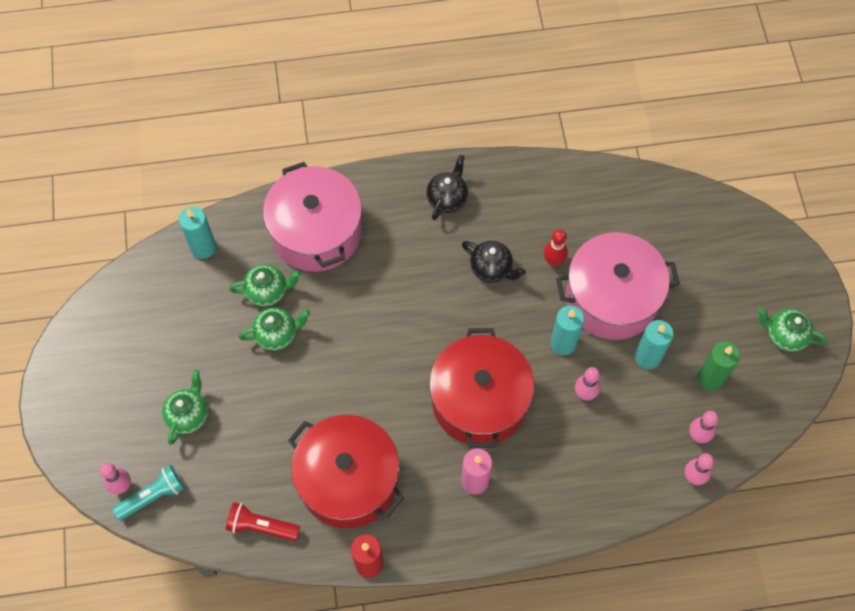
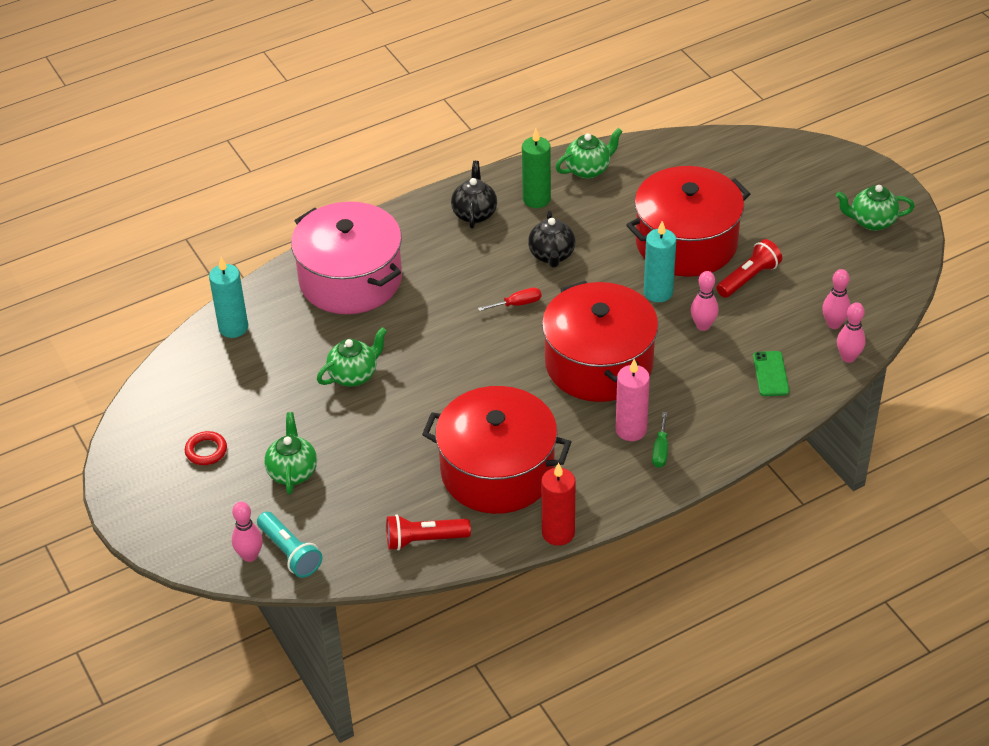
camera: 20 degrees left, 20 degrees down
turquoise flashlight [113,465,185,520] -> turquoise flashlight turned 105 degrees clockwise [257,512,322,578]
green teapot [229,265,301,307] -> green teapot moved to [556,128,623,179]
black teapot [462,241,526,283] -> black teapot turned 75 degrees clockwise [528,210,576,268]
red bowling pin [544,229,568,266] -> none
pink pot [556,232,680,340] -> red pot [626,166,750,277]
turquoise candle [635,320,674,370] -> red flashlight [716,239,782,298]
green candle [698,342,740,390] -> green candle moved to [522,129,551,208]
none -> red ring [185,431,227,465]
none -> red screwdriver [478,288,541,311]
none -> green screwdriver [652,412,668,468]
none -> green phone [753,351,789,396]

